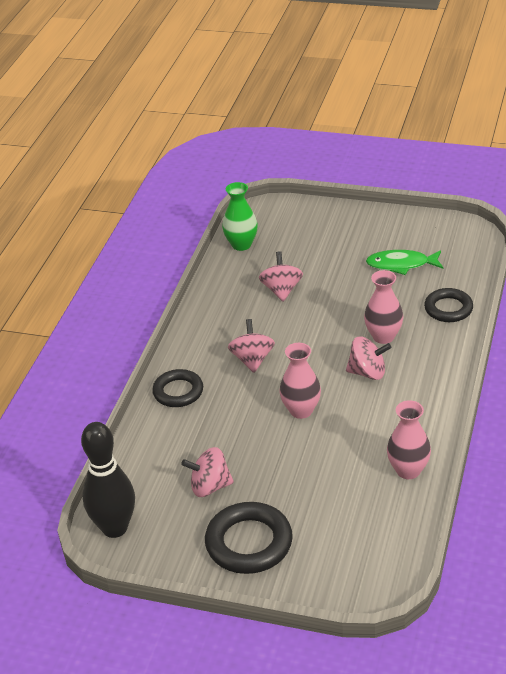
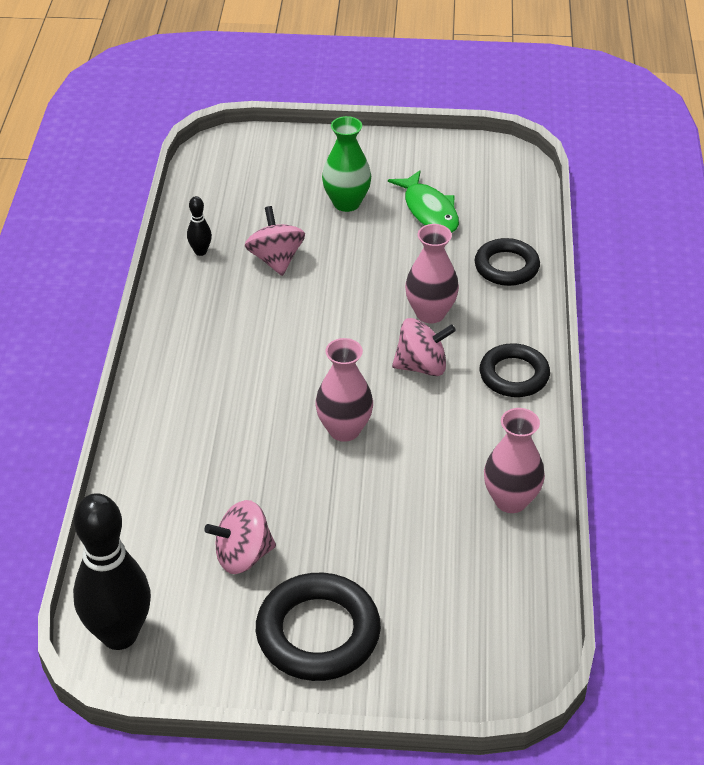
camera: 15 degrees left, 5 degrees up
black ring [152,369,203,407] -> black ring moved to [480,343,550,397]
green vase [222,182,258,251] -> green vase moved to [322,116,371,212]
pink spinning top [228,319,275,373] -> none
green fish [366,250,443,275] -> green fish turned 105 degrees counterclockwise [388,170,459,233]
none -> black bowling pin [187,196,212,256]

